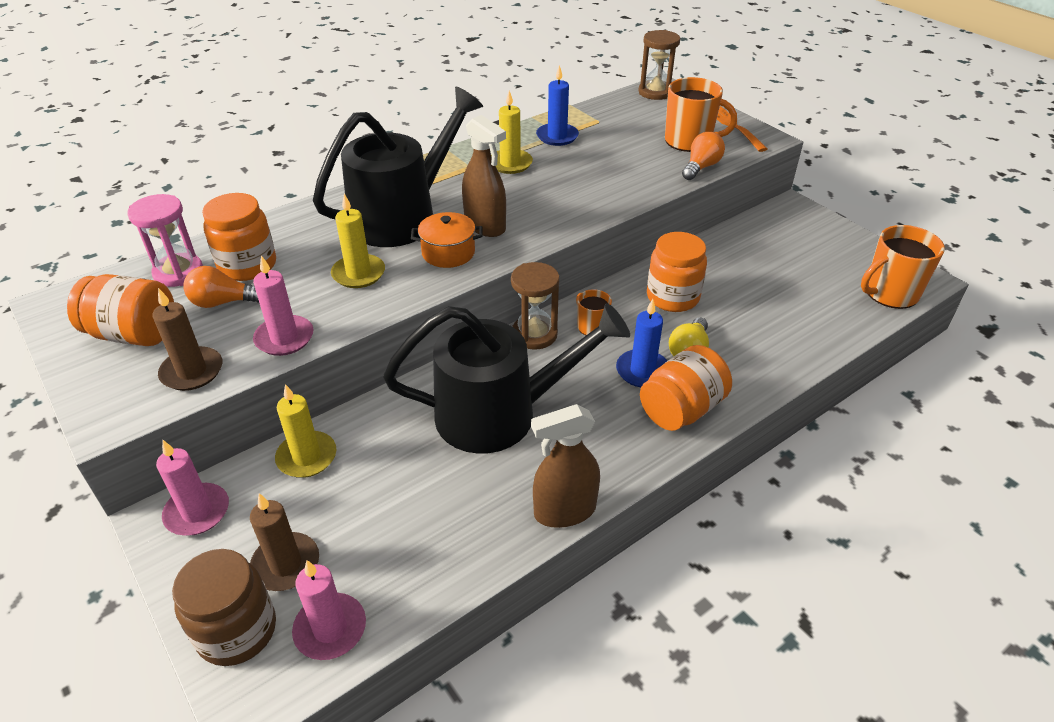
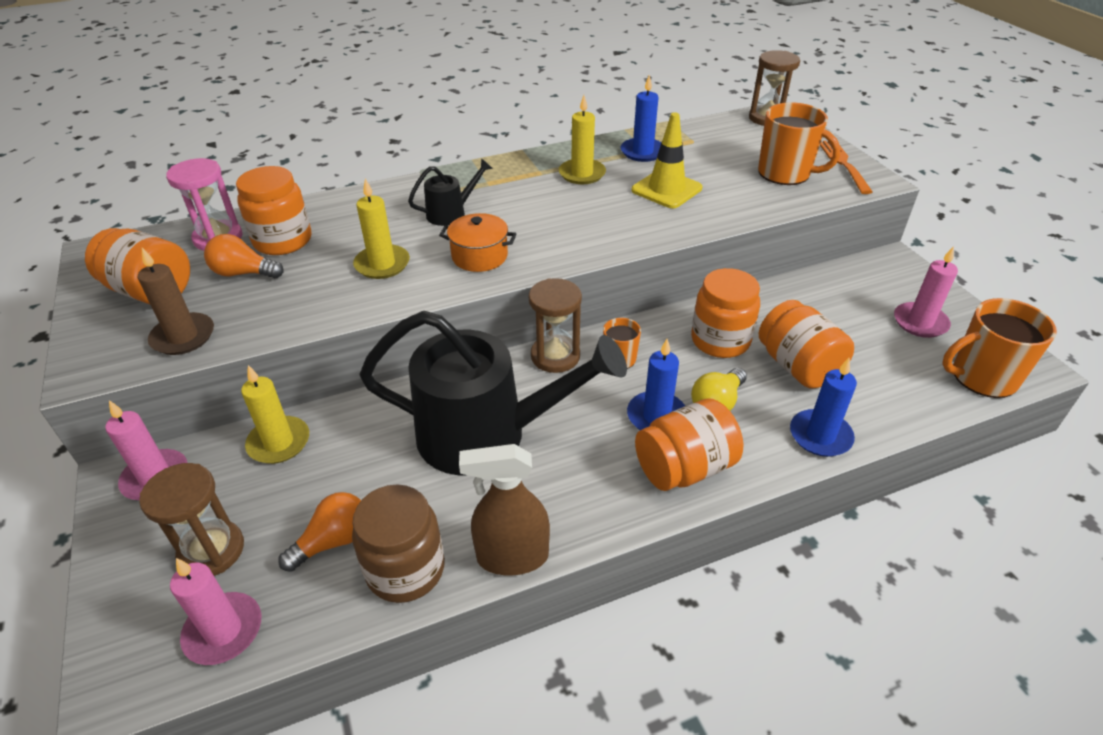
camera: 15 degrees right, 0 degrees up
brown jar [172,549,276,666] -> brown jar moved to [352,484,445,603]
brown candle [250,493,319,591] -> brown hourglass [139,463,244,576]
pink candle [253,255,313,356] -> pink candle moved to [894,246,958,338]
black watering can [313,87,483,247] -> black watering can [408,158,493,226], size x0.44
brown spray bottle [462,115,506,237] -> none
orange light bulb [682,132,725,180] -> orange light bulb moved to [278,492,361,572]
none -> yellow traffic cone [631,112,702,208]
none -> orange jar [759,300,854,388]
none -> blue candle [790,358,857,457]

